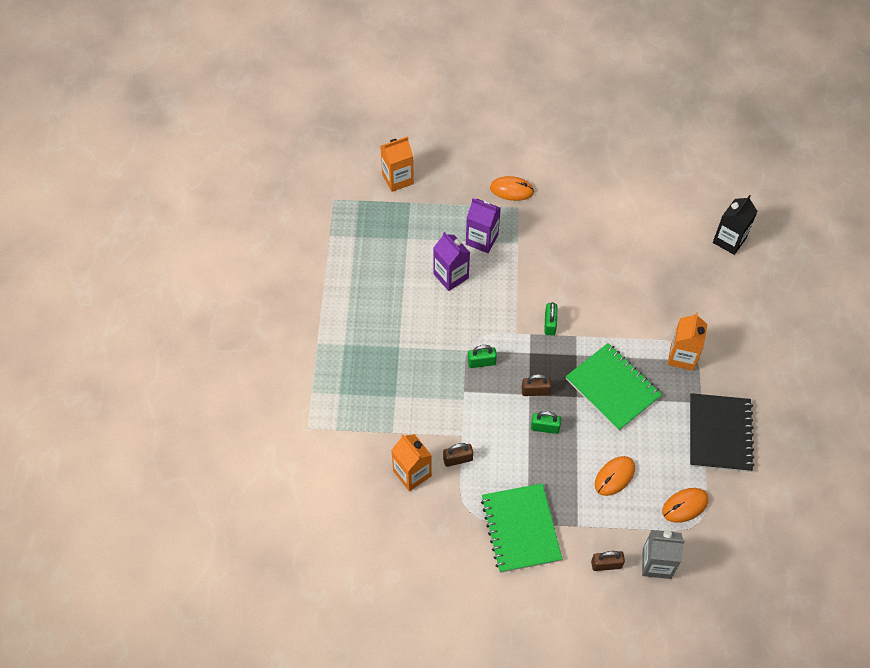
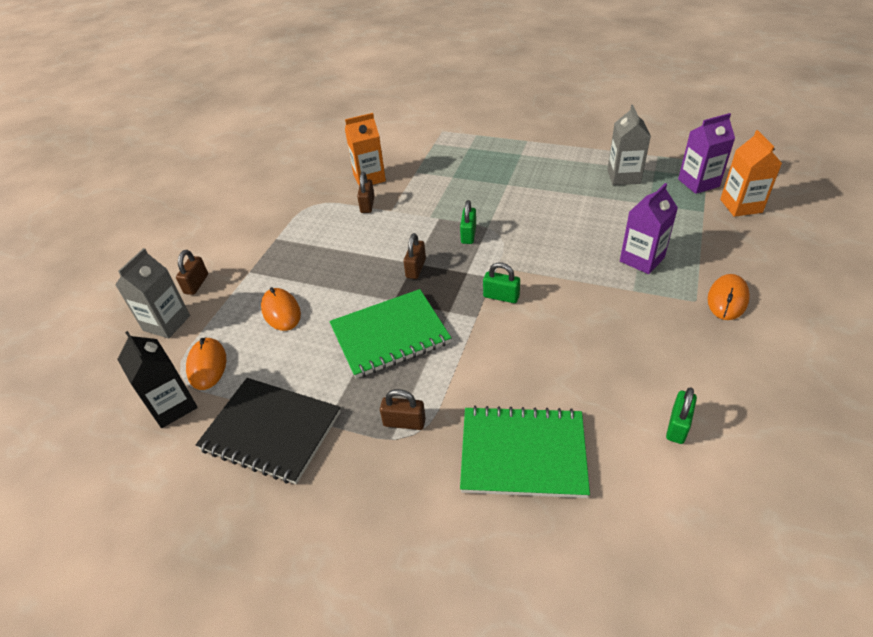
camera: 110 degrees right, 15 degrees down
purple carton [433,232,470,291] -> purple carton moved to [678,113,735,194]
green notebook [481,483,562,573] -> green notebook moved to [460,406,590,498]
green padlock [531,411,561,434] -> green padlock moved to [666,387,697,444]
orange carton [667,312,707,371] -> brown padlock [380,389,426,430]
black carton [713,195,758,255] -> black carton moved to [117,331,198,428]
none -> grey carton [607,105,651,185]

